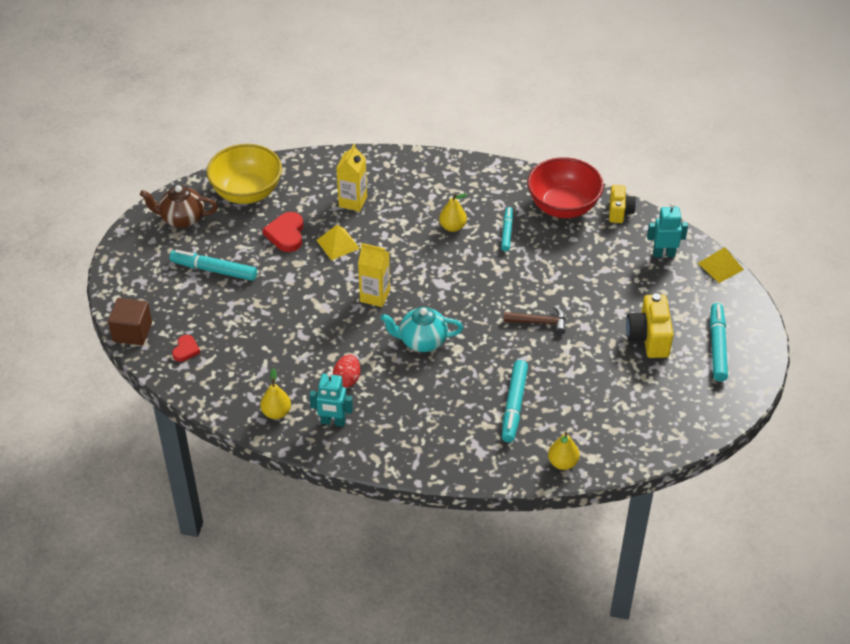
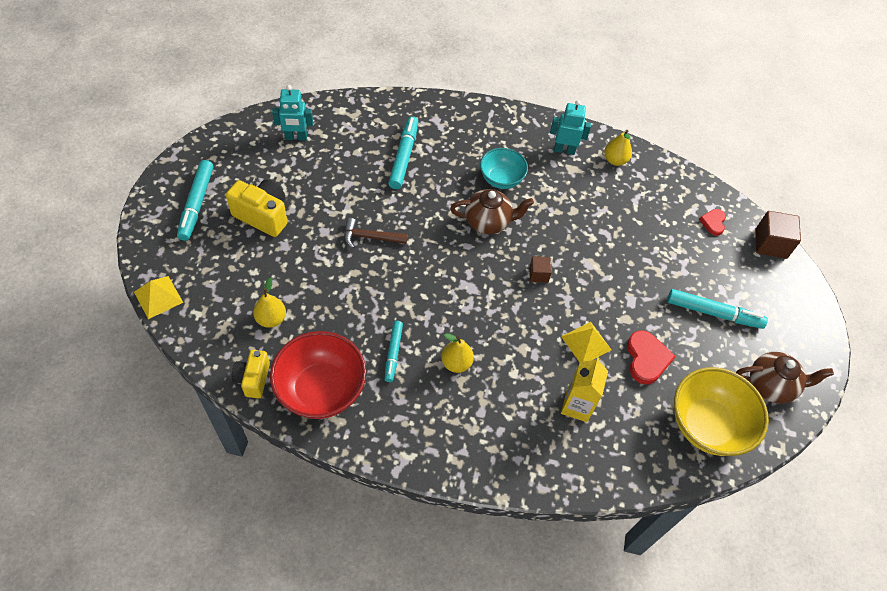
camera: 175 degrees right, 10 degrees up
red egg [333,354,360,388] -> none
yellow carton [358,243,390,307] -> brown cube [530,256,552,283]
turquoise teapot [381,307,463,352] -> brown teapot [450,189,534,234]
yellow pear [548,432,580,470] -> yellow pear moved to [253,278,286,328]
yellow camera [626,294,674,358] -> yellow camera turned 60 degrees counterclockwise [226,180,288,237]
turquoise robot [647,203,688,257] -> turquoise robot moved to [272,85,313,141]
none -> turquoise bowl [480,148,528,189]

